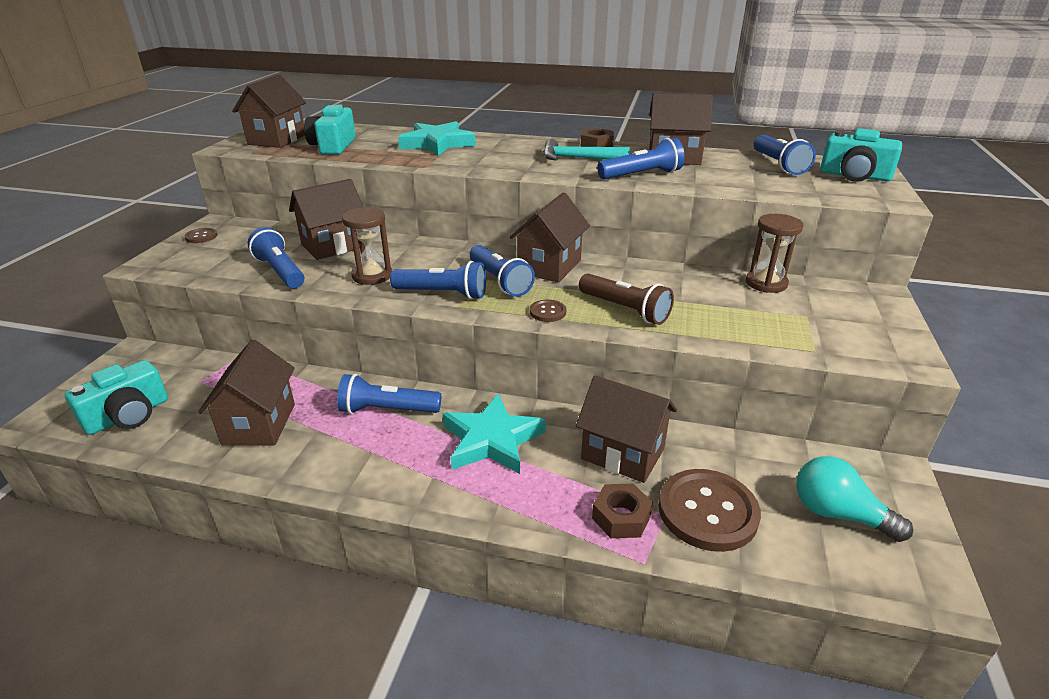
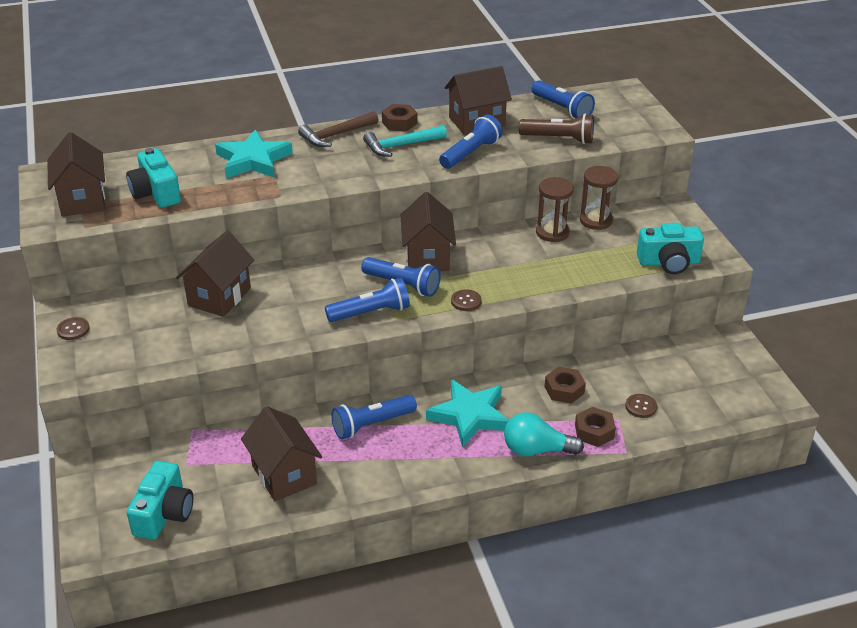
camera: 30 degrees left, 5 degrees up
blue flashlight [248,227,304,288] -> none
brown hourglass [342,207,392,285] -> brown hourglass moved to [536,177,574,242]
brown house [576,376,677,483] -> brown nut [545,367,586,404]
brown flashlight [579,274,674,325] -> brown flashlight moved to [518,113,594,144]
brown button [659,469,761,552] -> brown button [625,394,657,418], size x0.46
turquoise light bulb [796,456,913,542] -> turquoise light bulb moved to [504,412,584,456]
turquoise camera [820,128,902,182] -> turquoise camera moved to [637,223,704,274]
none -> brown hammer [298,111,379,147]

